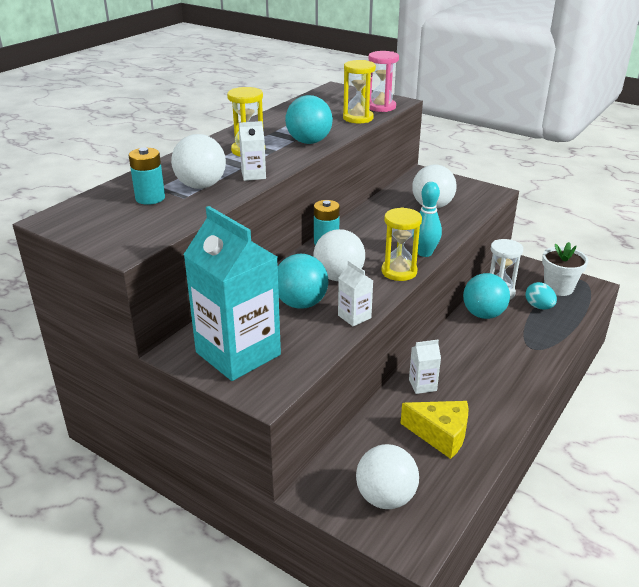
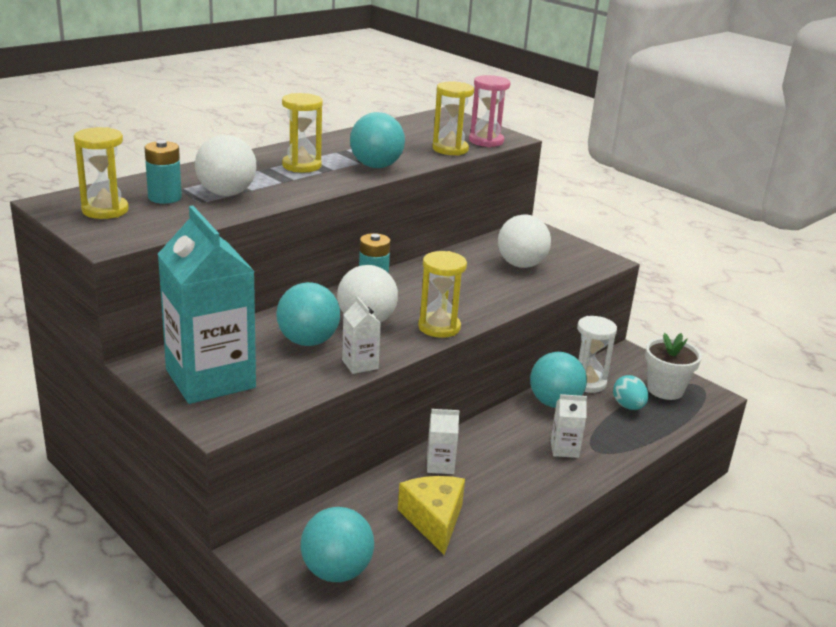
camera: 10 degrees right, 5 degrees down
white carton [239,121,266,181] -> white carton moved to [551,394,587,458]
white ball [356,444,419,509] -> turquoise ball [300,507,374,582]
yellow cheese [400,401,469,459] -> yellow cheese turned 135 degrees counterclockwise [398,476,465,555]
turquoise bowling pin [412,182,442,257] -> none
none -> yellow hourglass [74,127,129,219]

